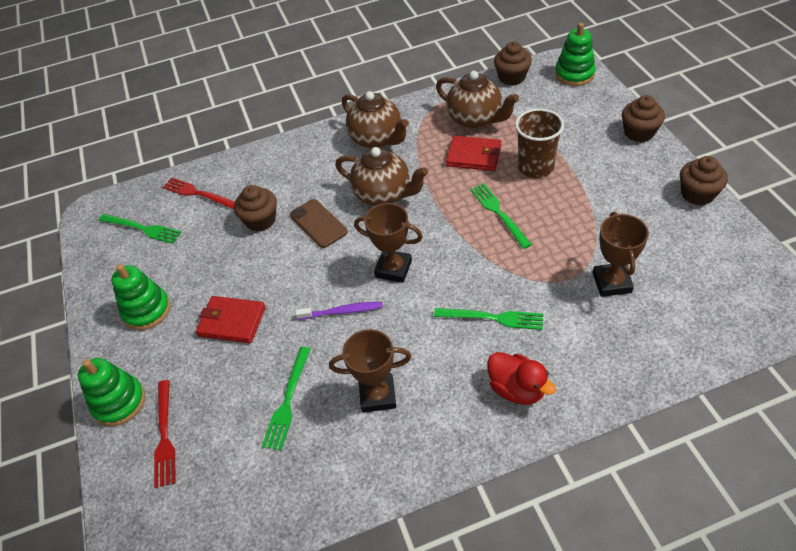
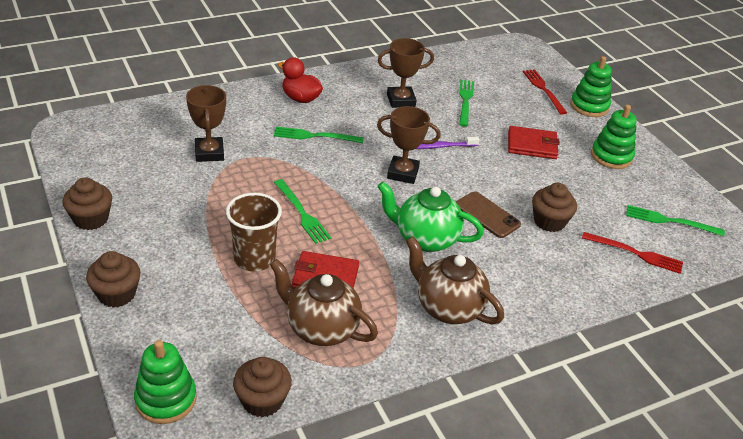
camera: 165 degrees right, 10 degrees down
brown teapot [335,147,428,206] -> green teapot [377,182,484,252]

